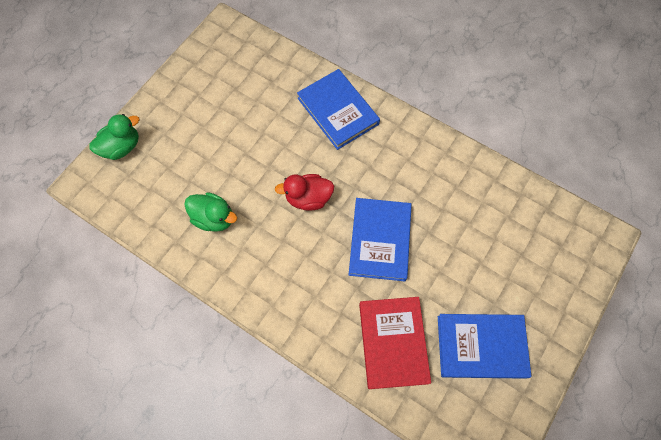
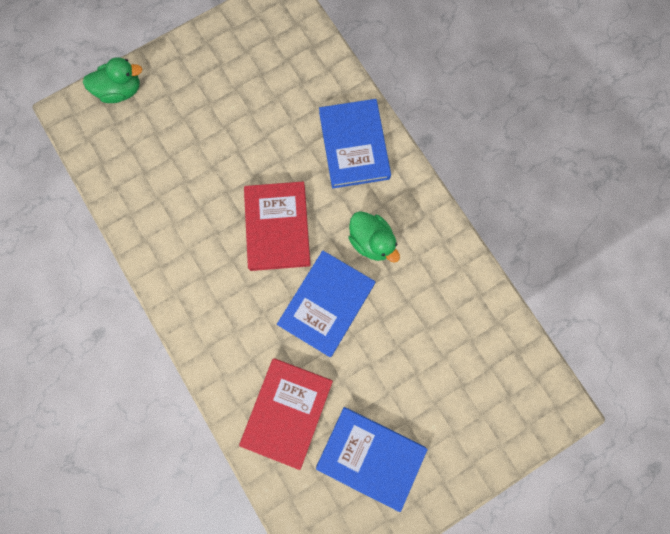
camera: 25 degrees right, 10 degrees up
green duck [184,192,237,232] -> green duck moved to [348,211,400,263]
red duck [275,174,334,211] -> red book [244,182,311,271]

